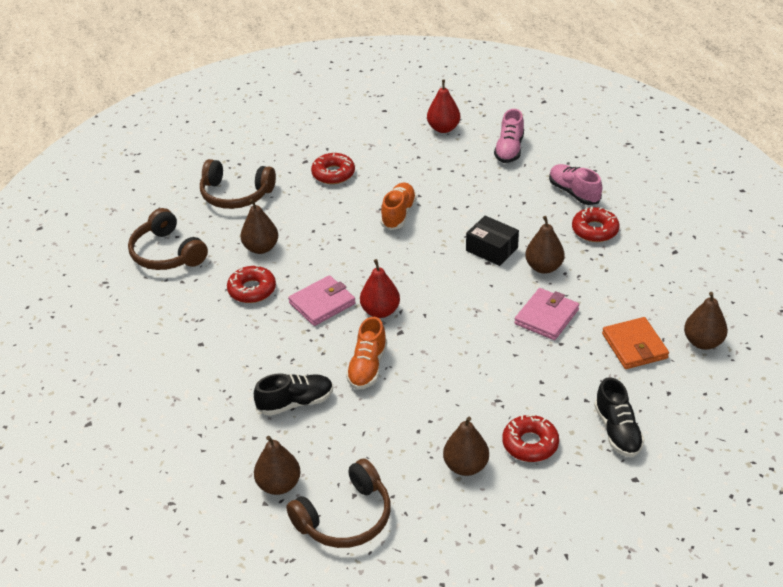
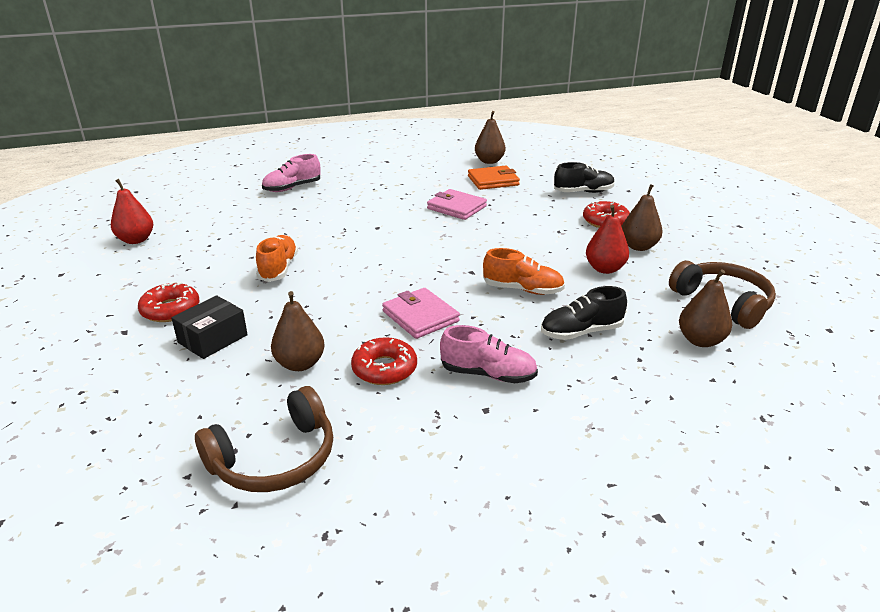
camera: 90 degrees left, 10 degrees down
brown headphones [200,159,276,209] -> none
black shoe [254,373,333,416] -> black shoe turned 90 degrees counterclockwise [541,286,627,340]
red pear [360,259,400,318] -> red pear moved to [586,205,629,274]
orange shoe [380,183,417,230] -> orange shoe turned 75 degrees clockwise [256,235,298,282]
black box [466,216,519,266] -> black box moved to [171,295,248,359]
pink shoe [494,109,524,163] -> pink shoe moved to [440,325,538,383]
brown pear [525,216,564,274] -> none
red donut [572,207,619,242] -> none

